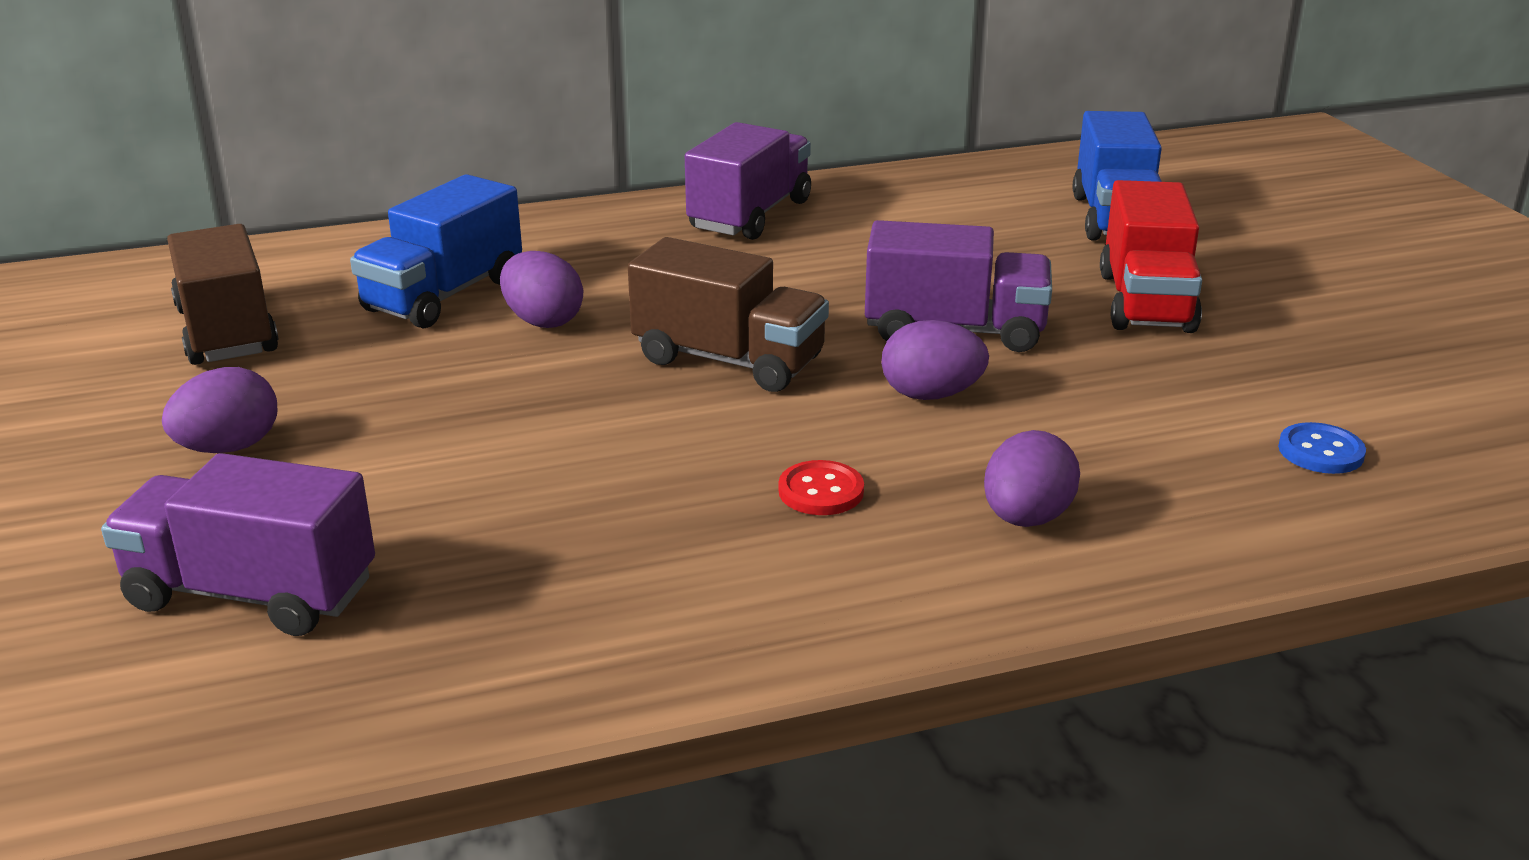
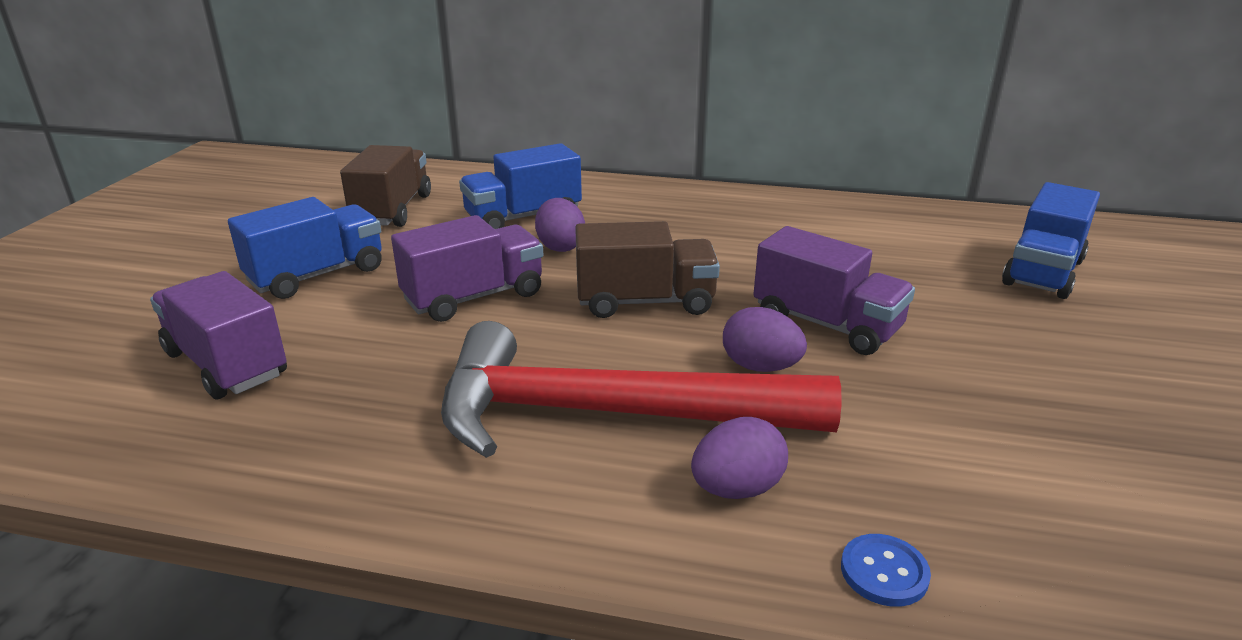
camera: 30 degrees right, 0 degrees up
purple egg [162,367,277,453] -> blue truck [228,197,382,299]
brown truck [628,237,829,392] -> brown truck turned 60 degrees counterclockwise [575,221,720,318]
purple truck [685,122,811,240] -> purple truck moved to [391,215,543,322]
red button [778,460,864,515] -> red hammer [441,321,842,458]
red truck [1100,180,1202,333] -> none
blue button [1278,422,1366,474] -> blue button moved to [841,534,931,607]

